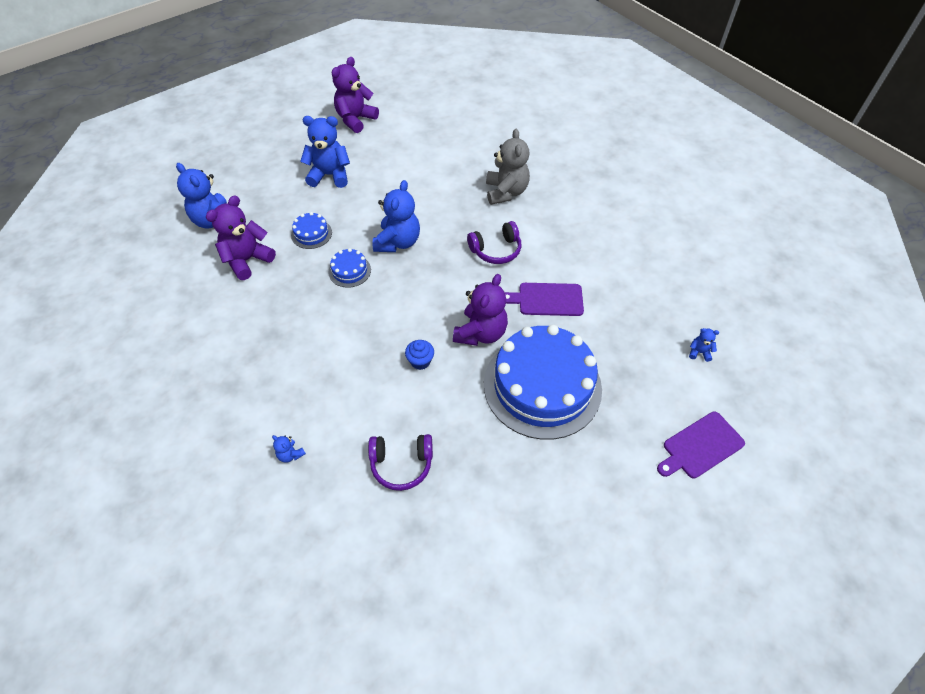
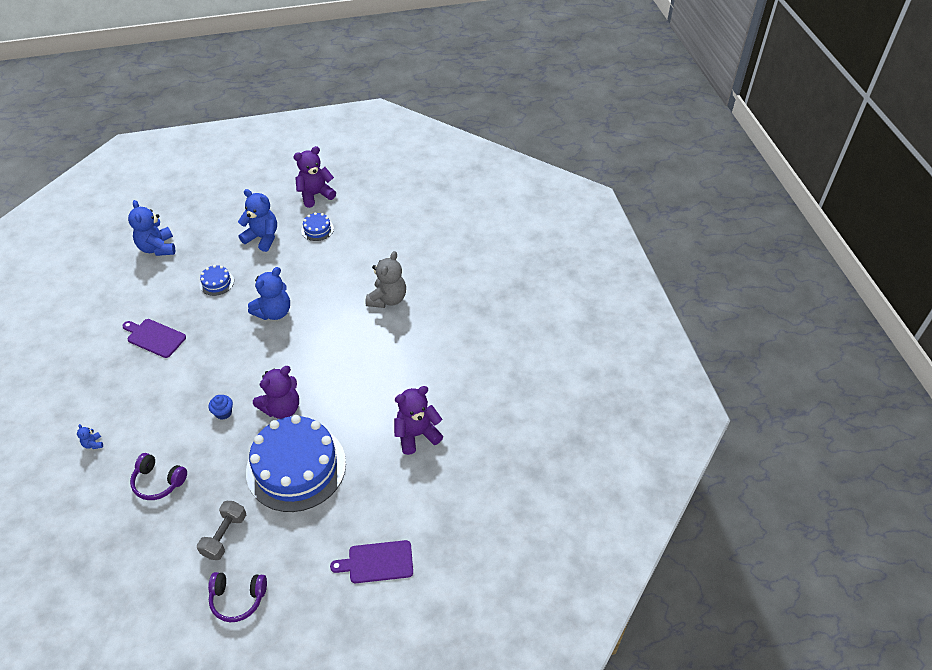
camera: 25 degrees right, 5 degrees down
purple teddy bear [206,196,276,280] -> purple teddy bear moved to [394,386,443,455]
blue cake [328,248,371,288] -> blue cake moved to [301,212,334,241]
purple headphones [467,221,522,264] -> purple headphones moved to [208,572,267,622]
purple cutting board [505,283,584,316] -> purple cutting board moved to [122,319,186,358]
blue teddy bear [689,328,719,362] -> none
none -> grey dumbbell [197,501,246,560]

